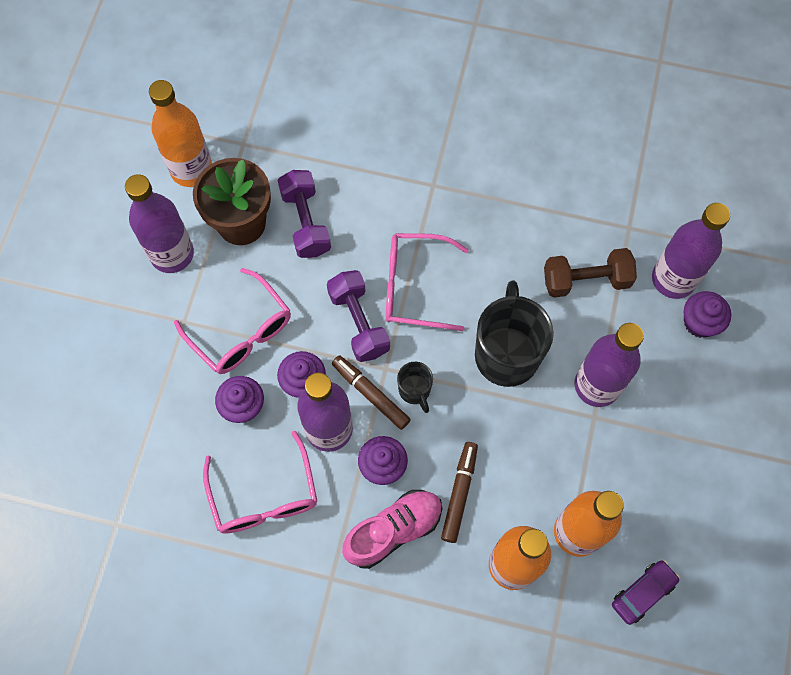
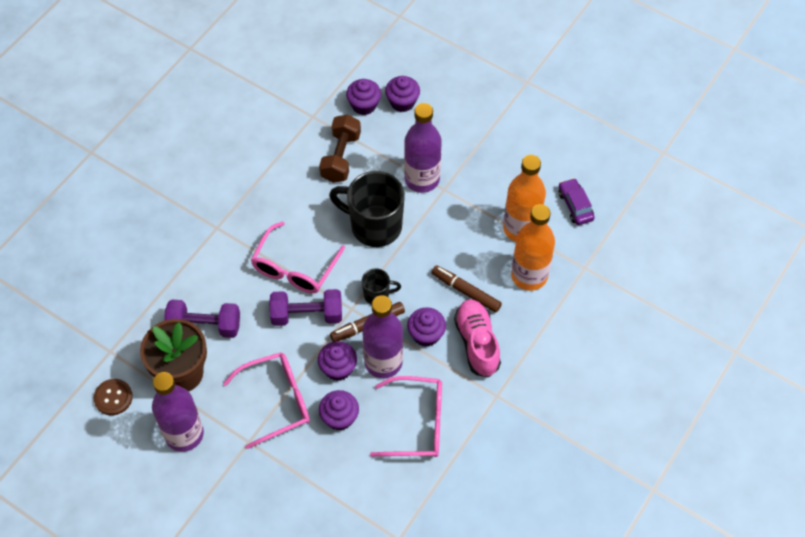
camera: 70 degrees left, 10 degrees down
orange bottle [149,80,212,187] -> brown button [94,379,133,415]
purple bottle [652,203,730,299] -> purple cupcake [346,79,381,115]

